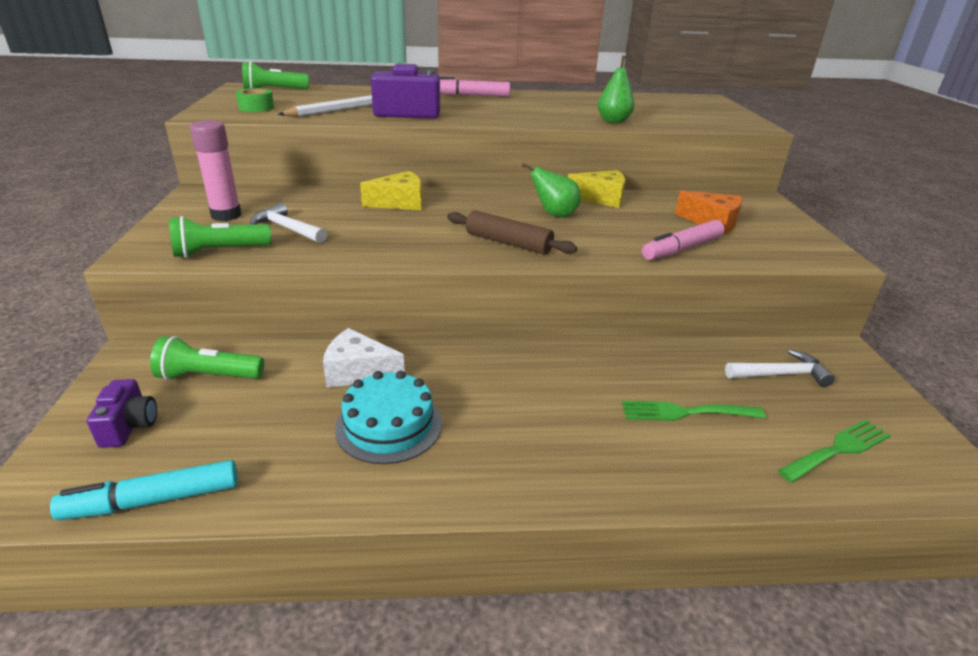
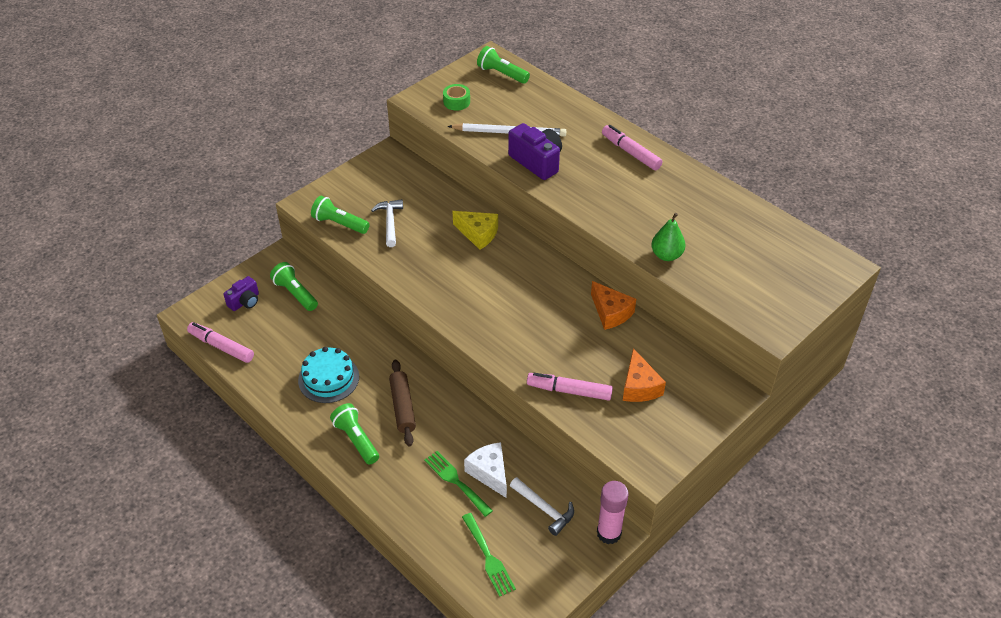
camera: 50 degrees right, 15 degrees up
turquoise marker [50,460,238,520] -> pink marker [187,322,254,363]
pink glue stick [190,120,242,221] -> pink glue stick moved to [597,481,629,544]
white cheese [323,328,405,387] -> white cheese moved to [464,442,507,498]
brown rolling pin [447,211,577,254] -> brown rolling pin moved to [389,360,416,447]
green pear [522,163,581,217] -> none
yellow cheese [568,170,625,208] -> orange cheese [591,281,636,330]
green fork [778,419,890,482] -> green fork turned 45 degrees clockwise [462,513,516,597]
none -> green flashlight [330,403,379,465]

